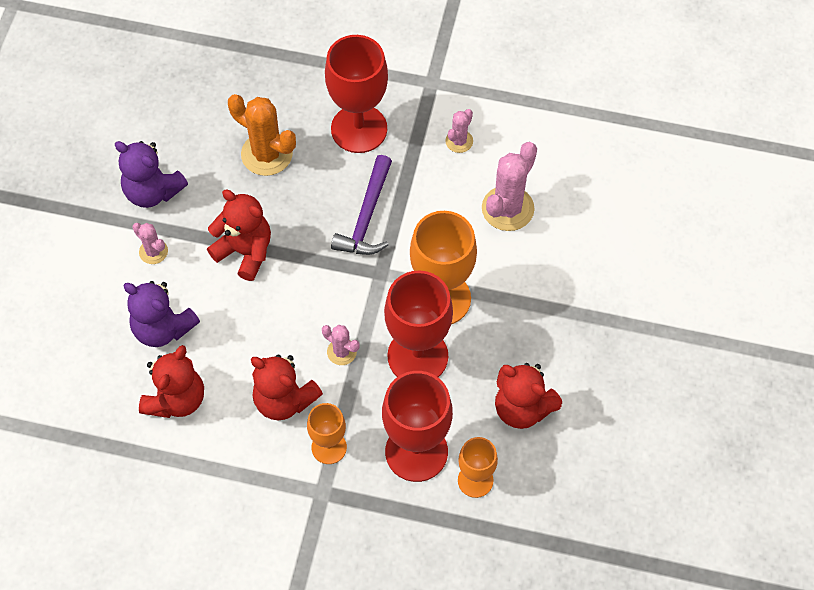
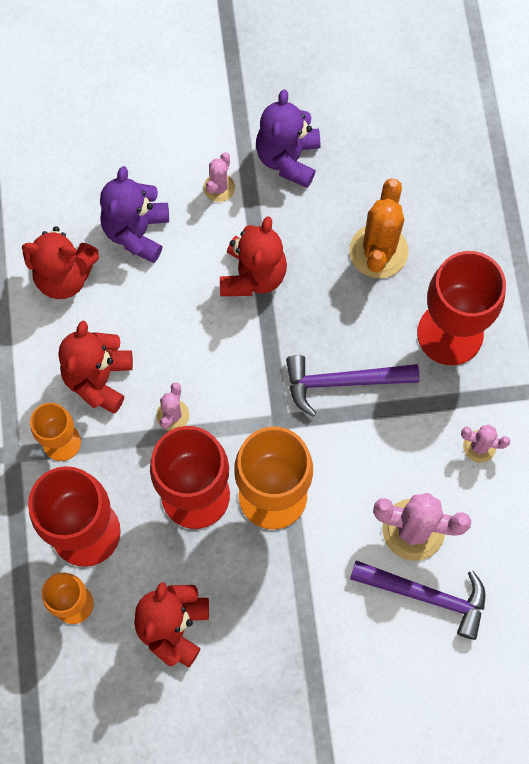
camera: 70 degrees right, 10 degrees up
none -> purple hammer [350,560,486,640]

